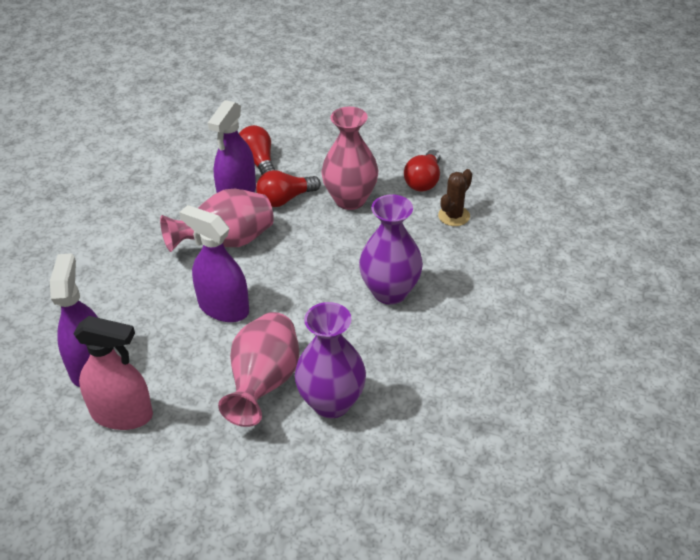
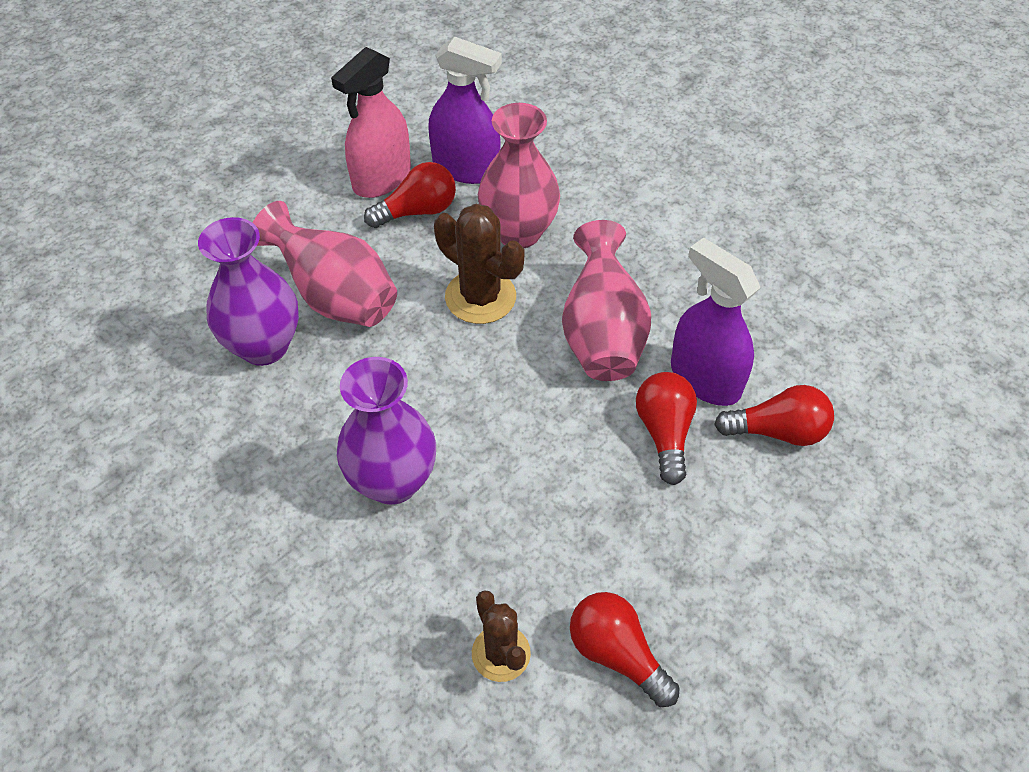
camera: 115 degrees right, 10 degrees up
purple spray bottle [179,205,249,322] -> brown cactus [434,204,525,324]
pink vase [321,107,378,210] -> pink vase moved to [478,103,560,248]
none -> red light bulb [364,162,456,228]

